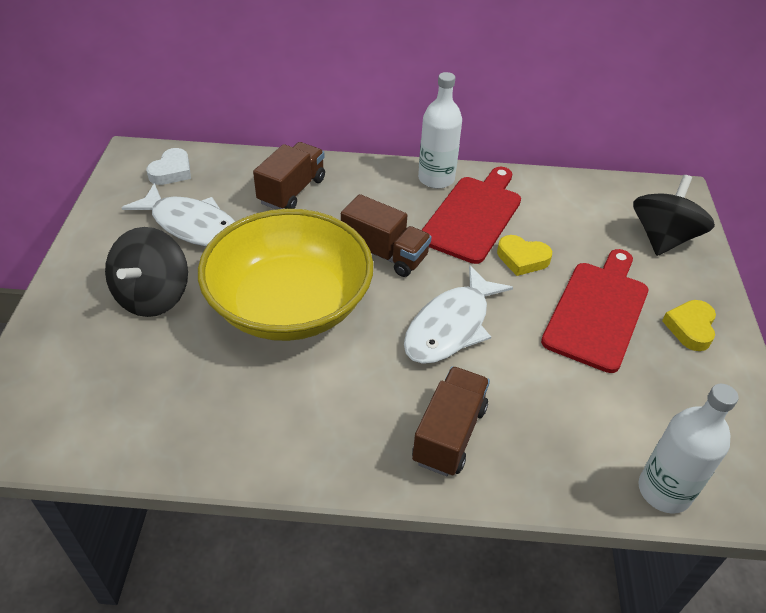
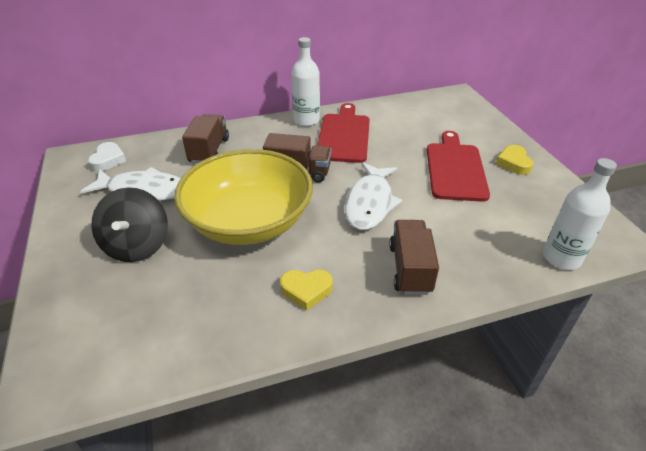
camera: 20 degrees left, 5 degrees down
yellow heart [497,235,552,276] -> yellow heart moved to [280,269,333,311]
black spinning top [633,175,715,256] -> none

